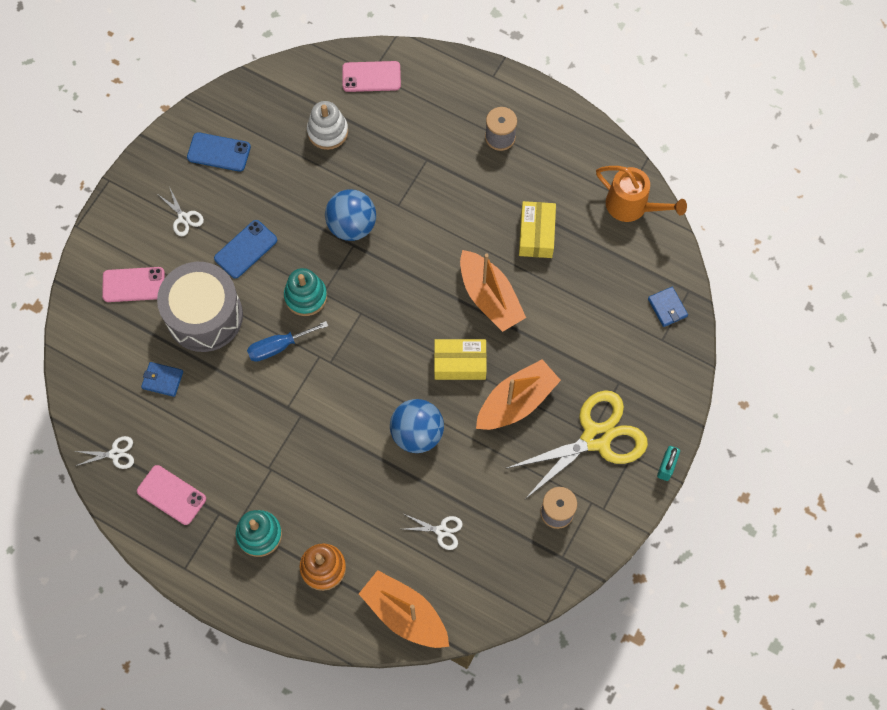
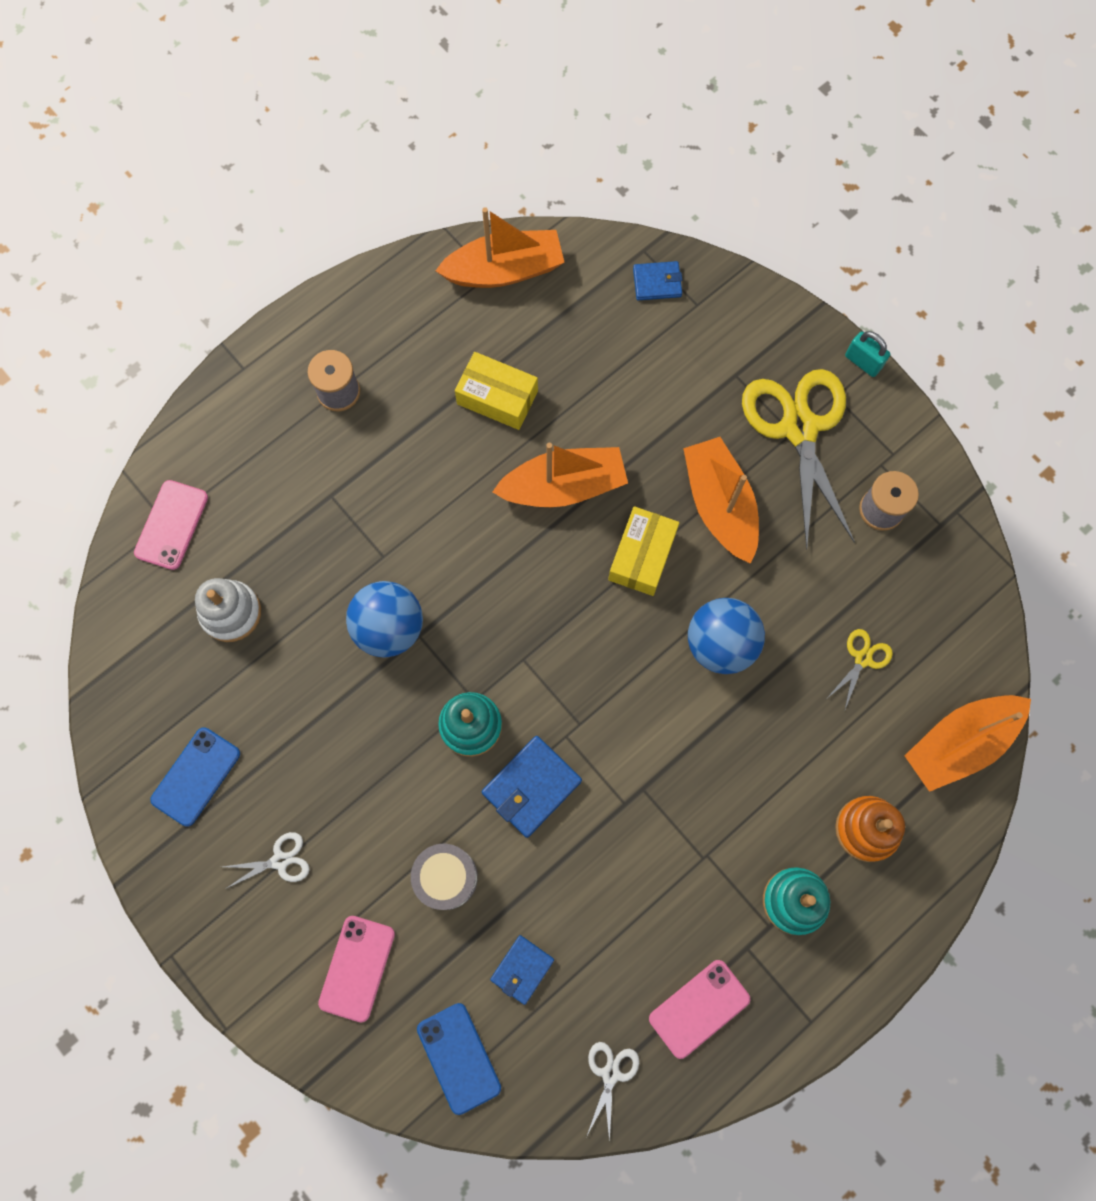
camera: 70 degrees left, 5 degrees up
grey drum [157,262,243,352] -> grey drum [411,844,478,910], size x0.55
blue phone [214,220,277,279] -> blue phone moved to [417,1003,501,1115]
blue screwdriver [247,321,328,362] -> blue wallet [481,736,582,838]
white scissors [404,514,463,550] -> yellow scissors [827,629,893,712]
orange watering can [596,166,687,222] -> orange boat [435,207,565,288]

